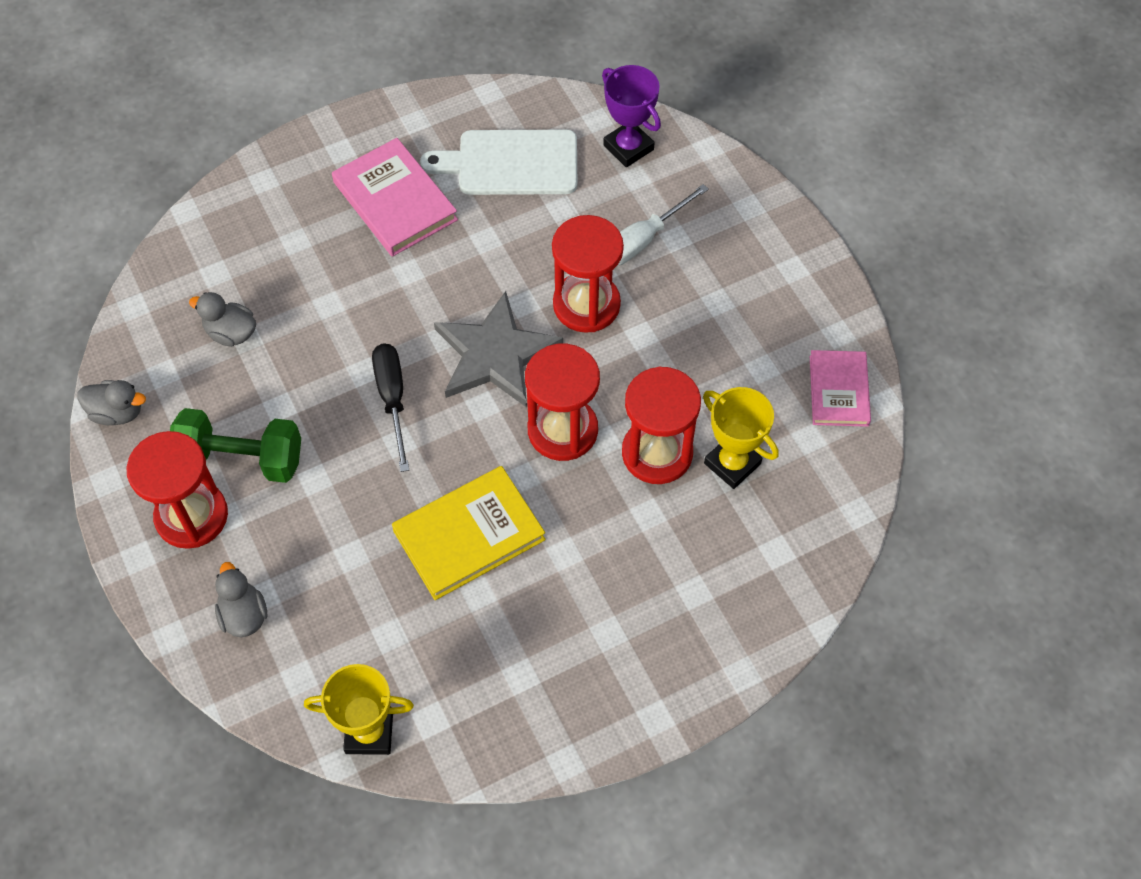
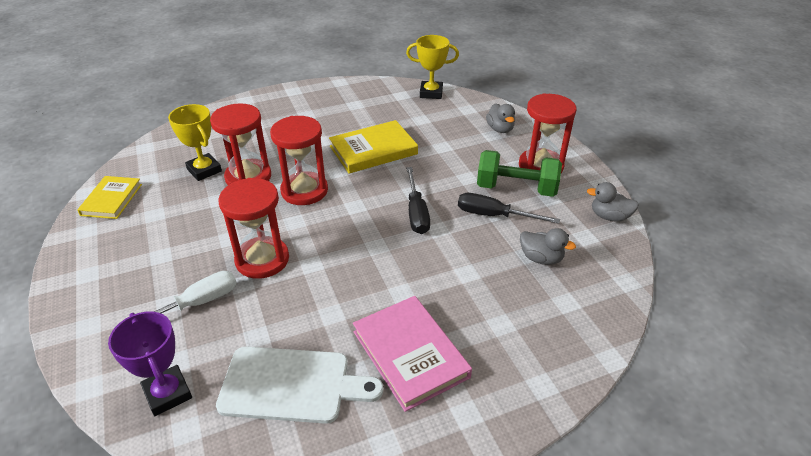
camera: 175 degrees left, 20 degrees down
grey star [434,291,563,407] -> none
pink book [810,350,871,427] -> yellow book [77,176,142,219]
none -> black screwdriver [458,193,560,224]

